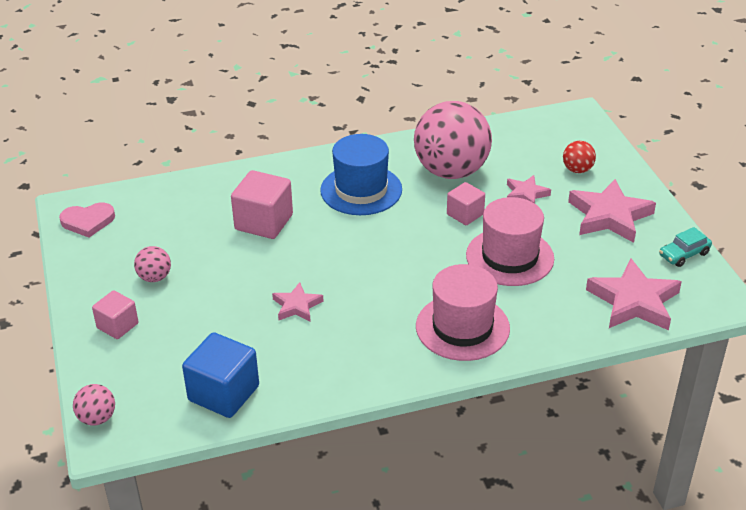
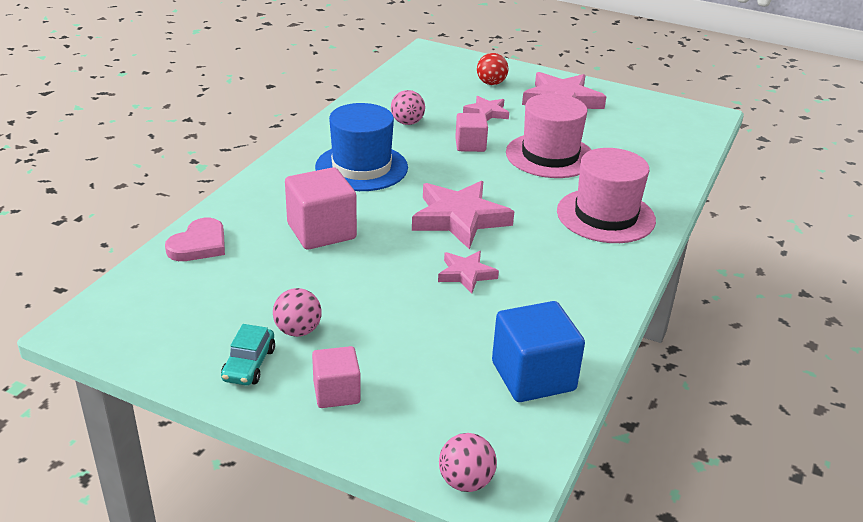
camera: 50 degrees left, 5 degrees down
pink heart [59,203,115,238] -> pink heart moved to [165,218,225,261]
pink ball [414,101,492,179] -> pink ball [391,90,425,125], size x0.42
pink star [586,259,682,330] -> pink star moved to [412,181,514,249]
turquoise car [659,227,712,267] -> turquoise car moved to [221,324,275,385]

